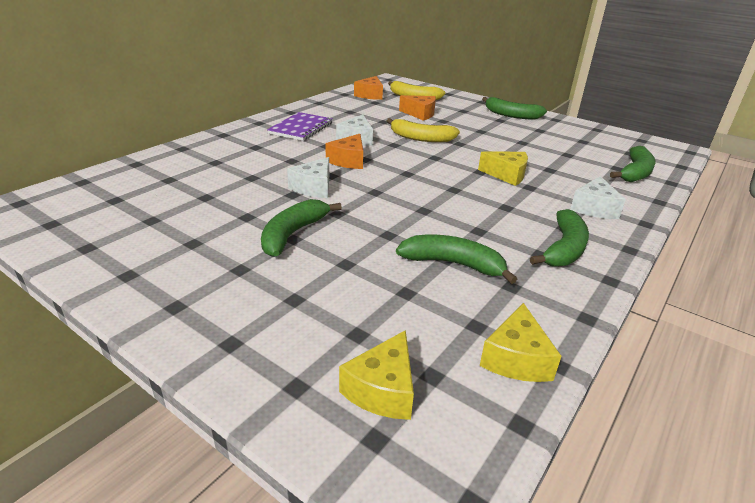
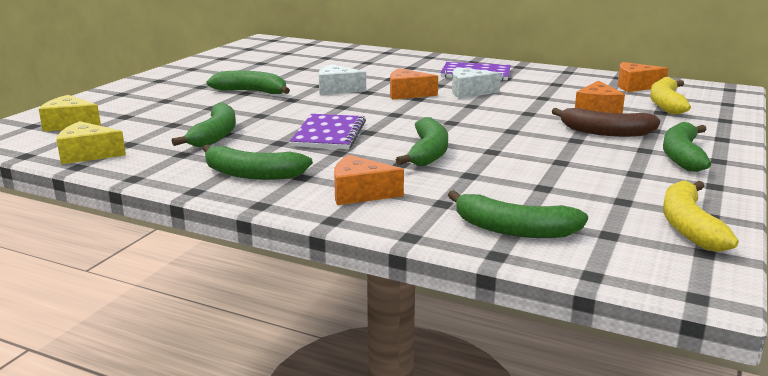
camera: 80 degrees right, 10 degrees down
yellow banana [387,118,460,142] -> yellow banana moved to [663,181,739,252]
yellow cheese [478,152,528,186] -> green banana [396,117,448,166]
white cheese [570,176,626,219] -> orange cheese [334,155,404,205]
none -> purple notebook [290,114,366,149]
none -> brown banana [552,108,660,137]

